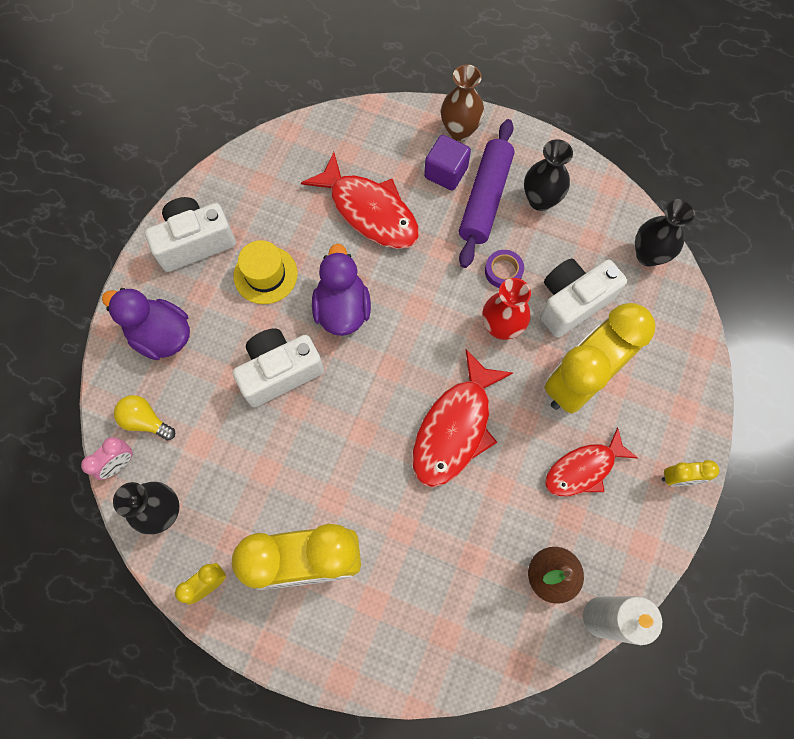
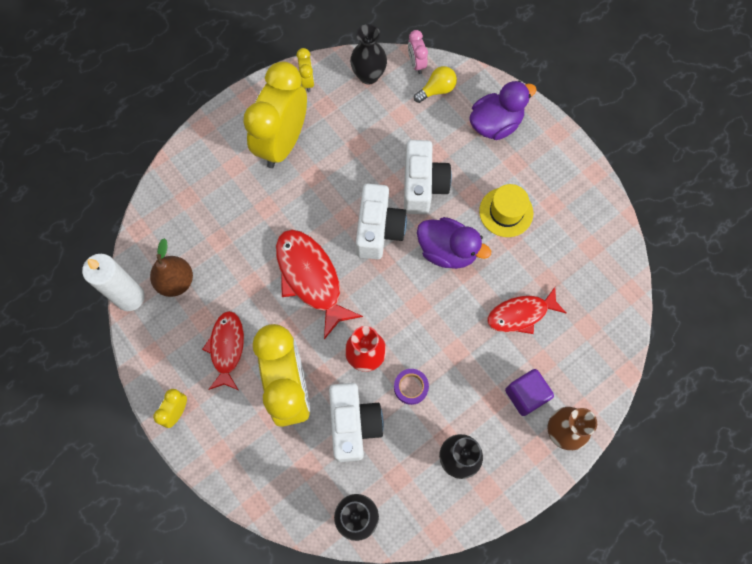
camera: 120 degrees right, 0 degrees up
white camera [145,197,236,272] -> white camera moved to [356,183,407,259]
red fish [301,152,419,249] -> red fish [487,287,566,334], size x0.66
purple rolling pin [459,119,514,268] -> none

